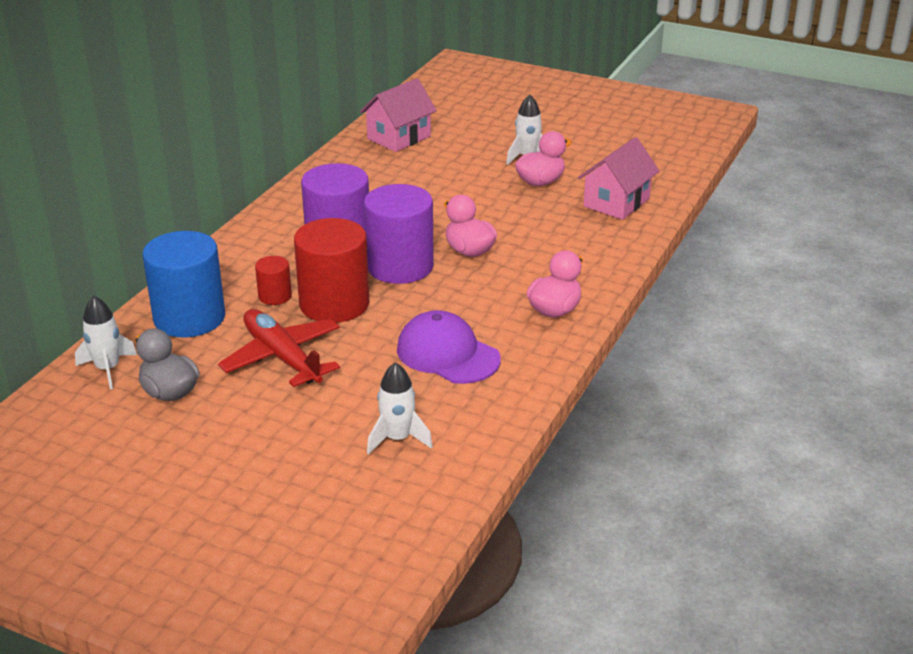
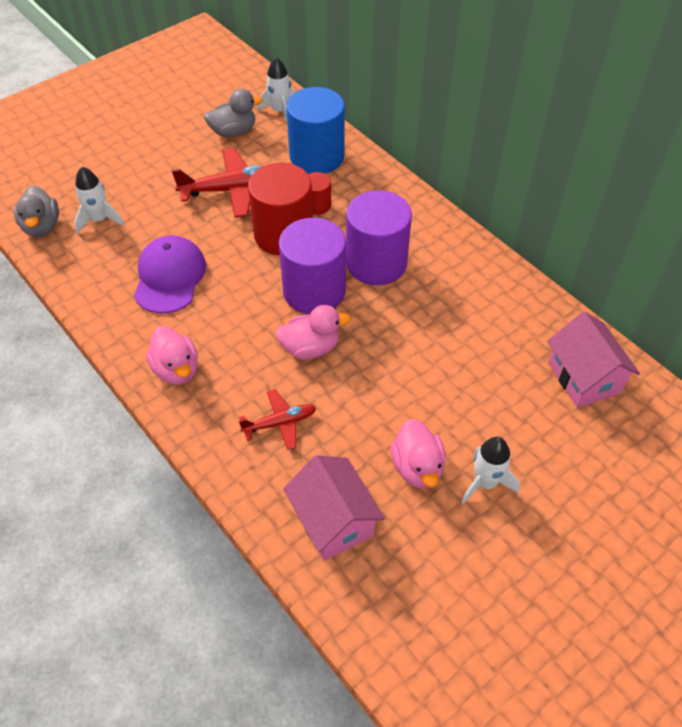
camera: 115 degrees right, 20 degrees up
purple cap [397,310,501,384] -> purple cap turned 60 degrees counterclockwise [134,235,206,314]
none -> grey duck [14,185,59,237]
none -> red plane [239,389,316,450]

